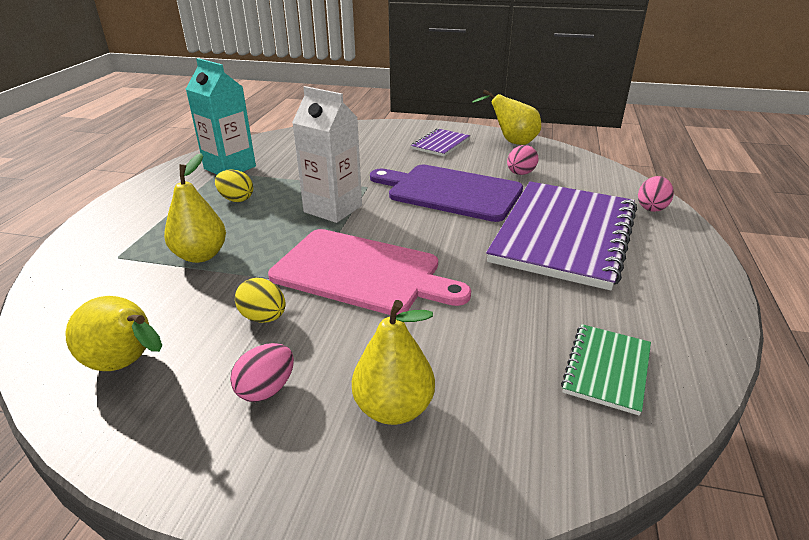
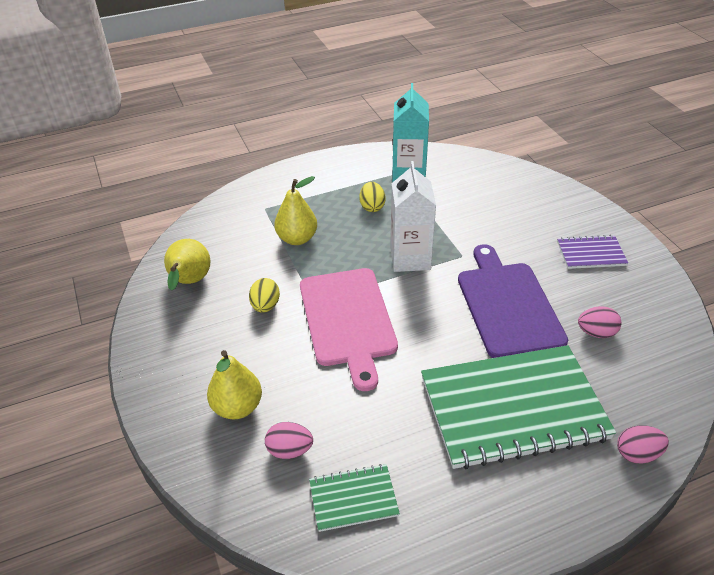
camera: 55 degrees right, 10 degrees up
pink egg [230,343,294,402] -> pink egg moved to [265,422,313,459]
yellow pear [472,89,541,145] -> none
purple notebook [486,181,637,291] -> green notebook [421,345,616,469]

